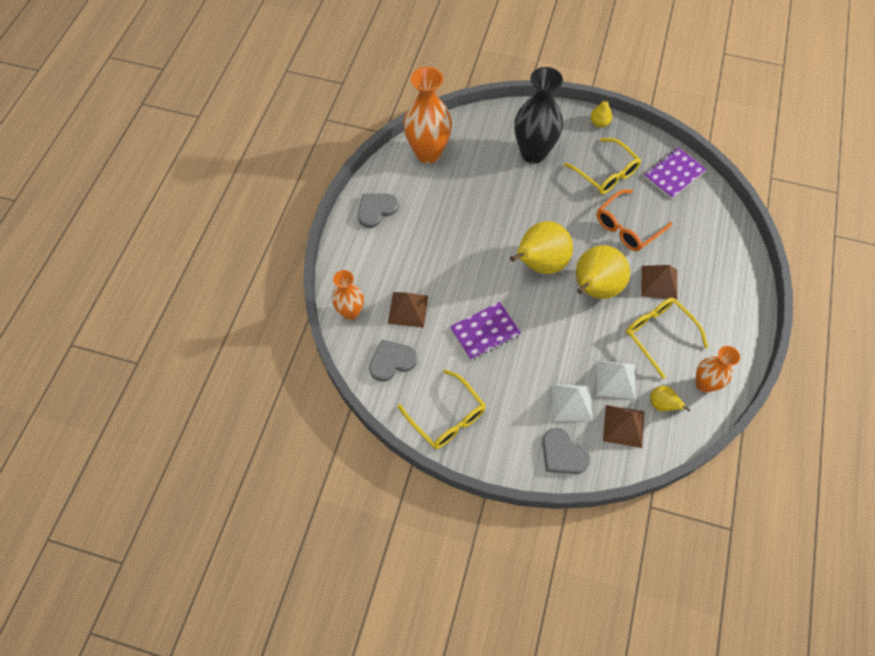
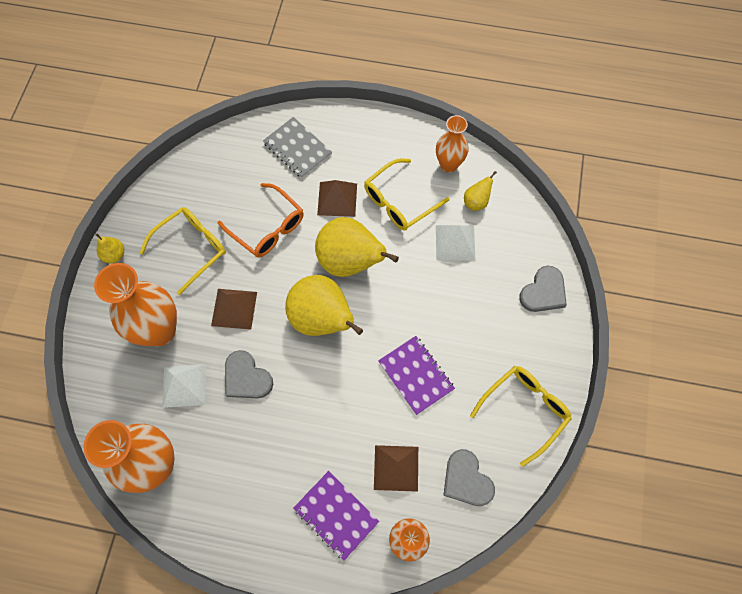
camera: 95 degrees left, 5 degrees up
grey heart [358,194,399,228] -> grey heart moved to [225,350,273,399]
black vase [514,67,563,164] -> orange vase [94,263,177,347]
white pyramid [552,385,593,421] -> white pyramid moved to [162,364,206,408]
brown pyramid [603,405,645,448] -> brown pyramid moved to [211,289,257,330]
purple notebook [644,147,706,199] -> purple notebook moved to [293,471,379,560]
none -> grey notebook [263,117,332,178]

